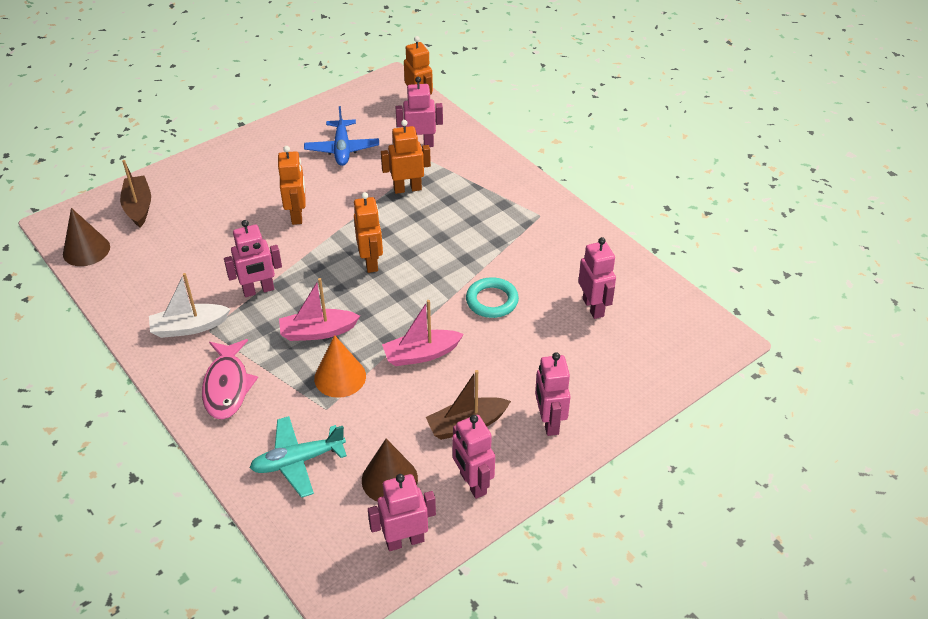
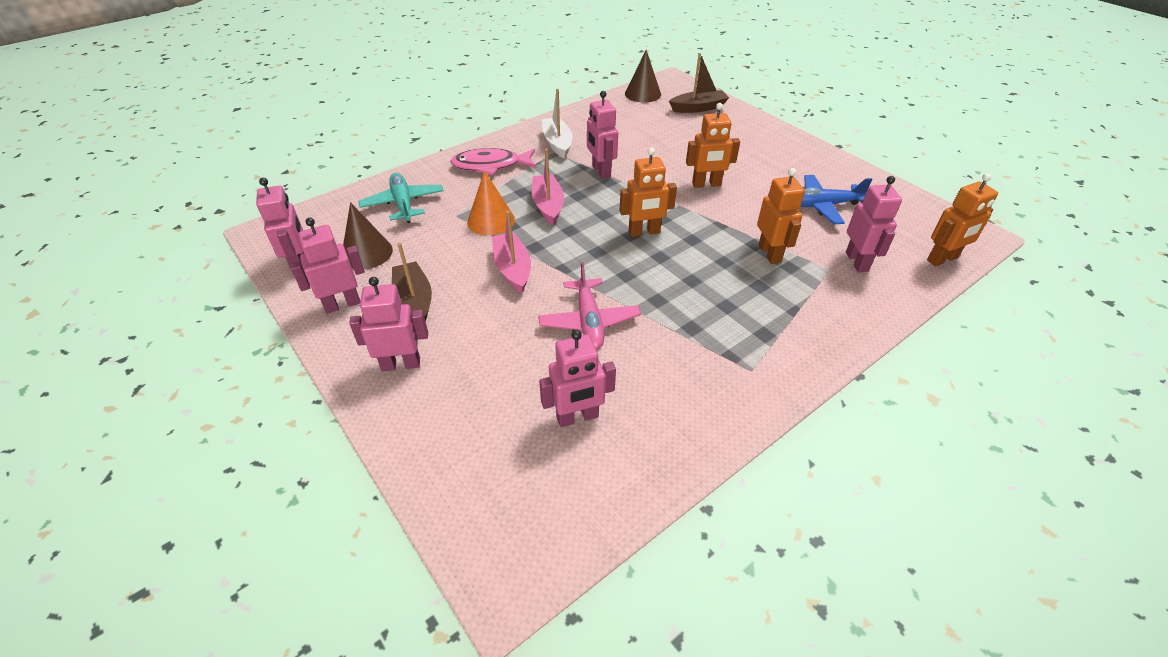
camera: 90 degrees right, 0 degrees up
turquoise ring [466,277,519,318] -> pink plane [538,262,641,349]

